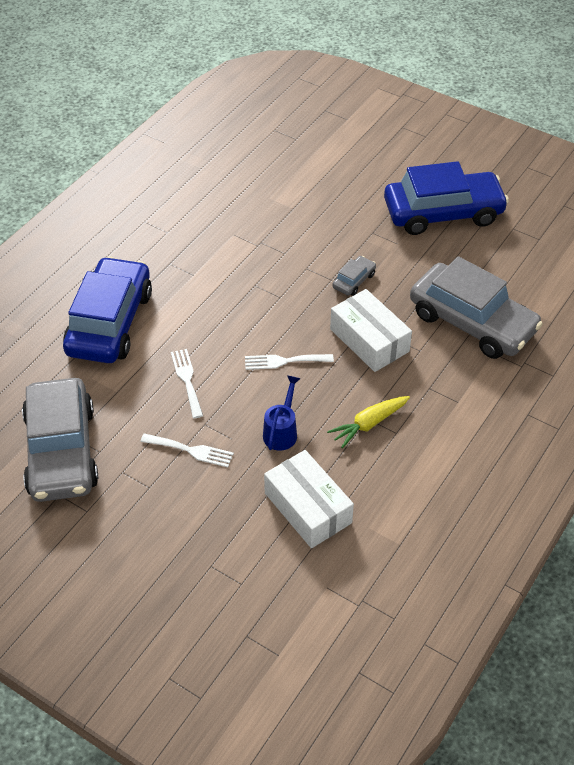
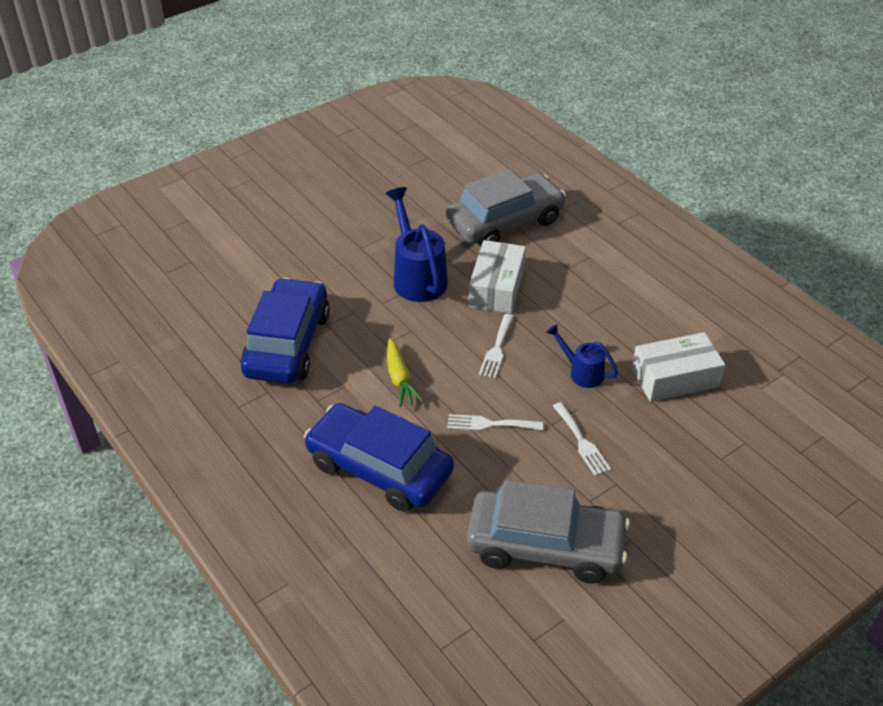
camera: 70 degrees left, 5 degrees down
white fork [140,433,234,467] -> white fork turned 120 degrees clockwise [553,402,611,476]
yellow carrot [327,396,410,448] -> yellow carrot moved to [387,338,424,407]
white box [330,289,412,372] -> white box turned 60 degrees counterclockwise [468,240,526,314]
grey car [332,256,376,296] -> blue watering can [385,187,448,302]
blue car [384,161,509,235] -> blue car moved to [240,278,330,384]

